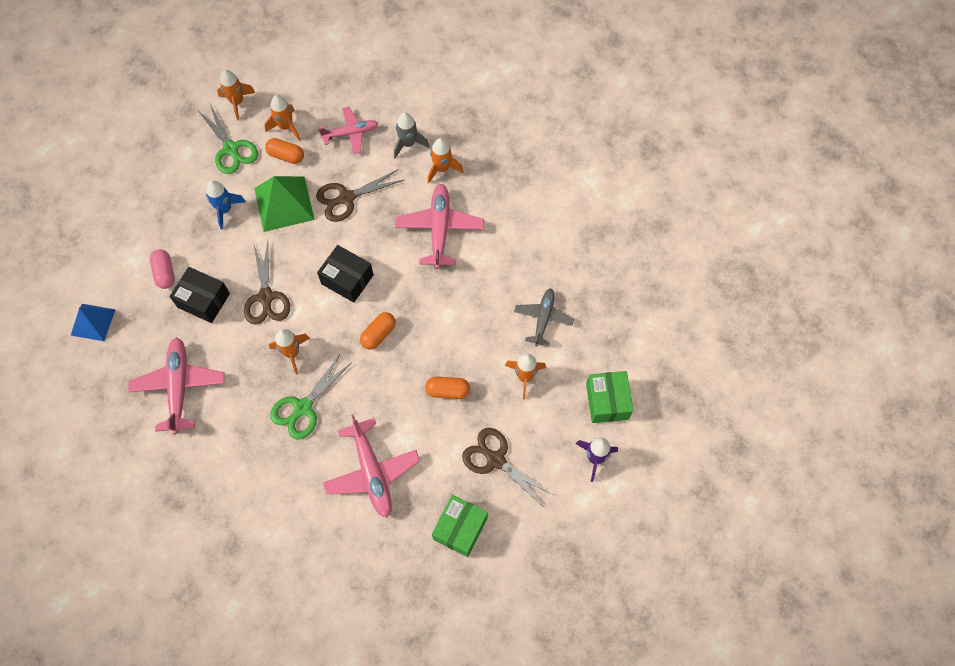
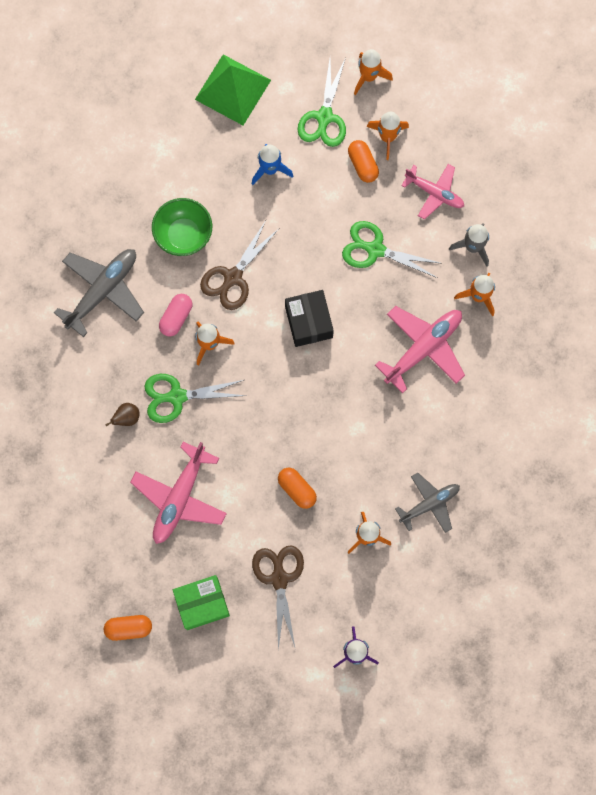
camera: 45 degrees right, 10 degrees up
blue pyramid [71,304,116,341] -> none
pink plane [128,338,224,434] -> grey plane [54,249,144,337]
pink capsule [150,249,175,289] -> pink capsule moved to [159,294,192,336]
black box [170,267,230,323] -> green bowl [152,198,212,256]
green pyramid [254,176,315,232] -> green pyramid moved to [195,54,271,125]
brown scissors [316,169,404,222] -> green scissors [342,221,443,278]
orange capsule [360,312,396,350] -> orange capsule moved to [104,615,152,641]
green box [586,371,633,423] -> none
none -> brown pear [105,403,140,426]

